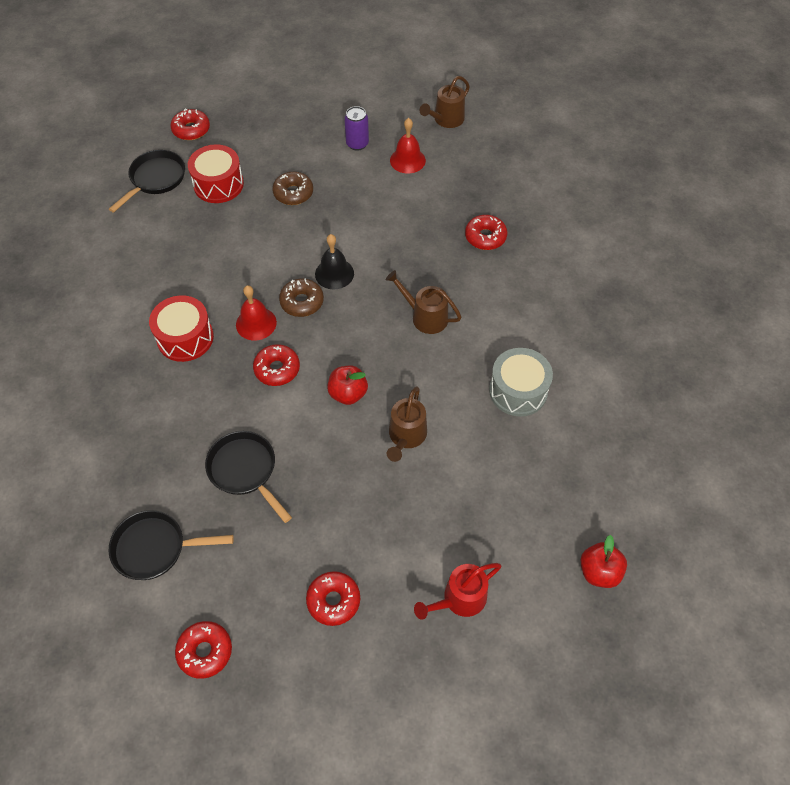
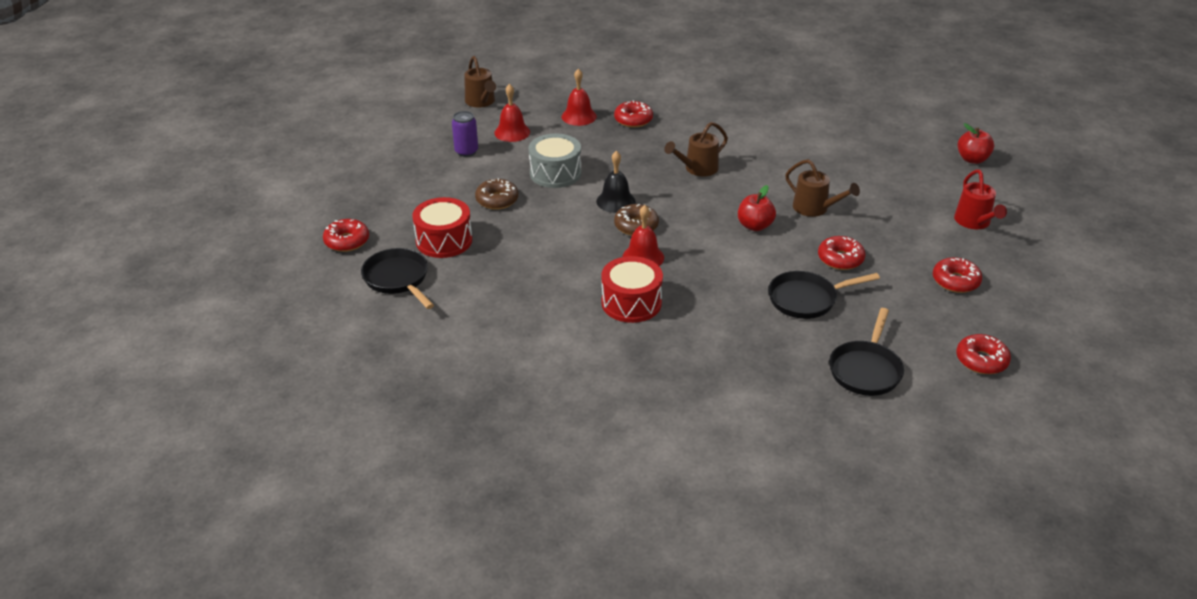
camera: 65 degrees left, 20 degrees down
red donut [253,344,300,386] -> red donut moved to [818,236,865,270]
grey drum [489,348,553,417] -> grey drum moved to [529,133,581,188]
none -> red bell [562,69,597,126]

